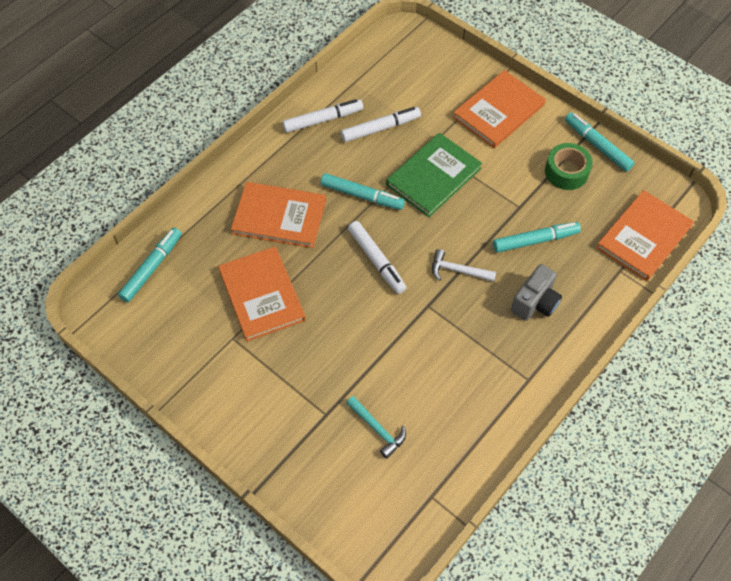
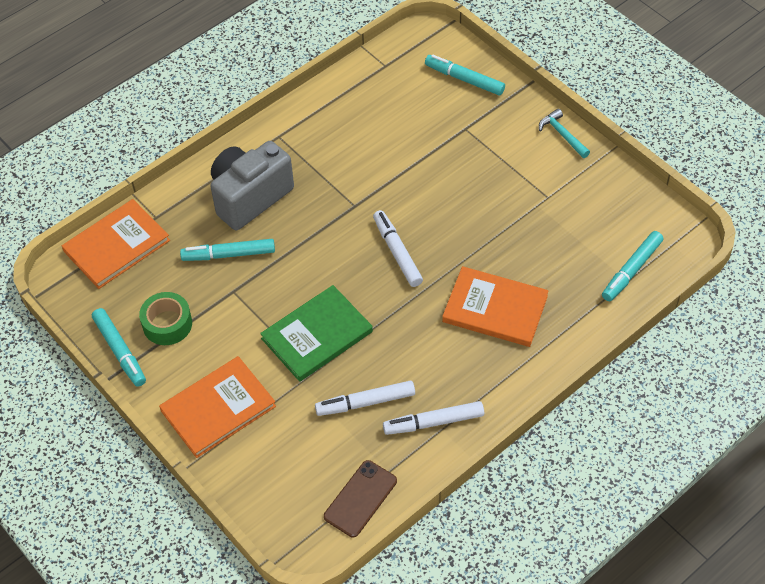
camera: 170 degrees left, 5 degrees down
orange book [218,246,306,342] -> none
turquoise marker [320,173,405,210] -> turquoise marker moved to [425,55,505,96]
turquoise hammer [346,396,406,459] -> turquoise hammer moved to [539,108,590,158]
white hammer [432,249,496,282] -> none
grey camera [511,264,562,321] -> grey camera [211,141,294,230], size x1.67
none -> brown phone [324,460,397,537]

